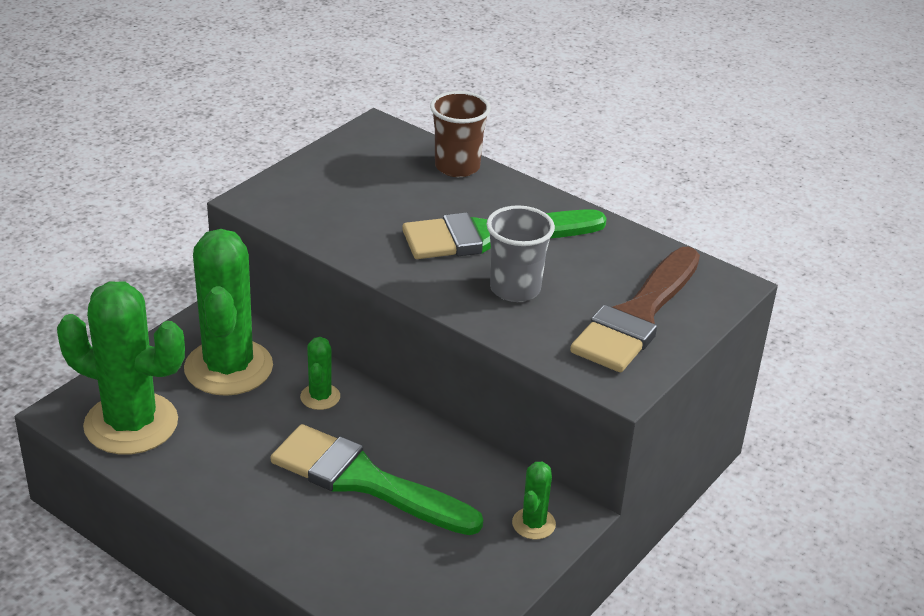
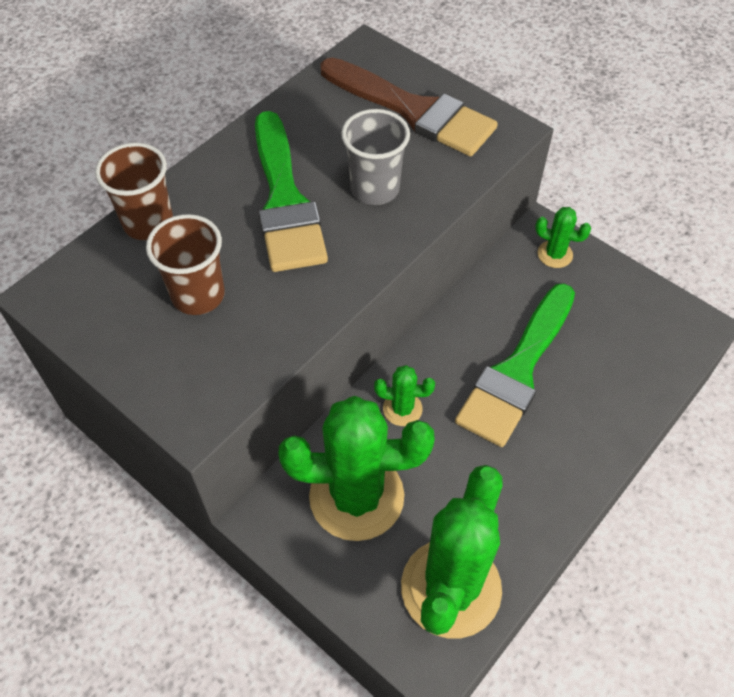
camera: 85 degrees left, 20 degrees up
none -> brown cup [146,214,225,315]

